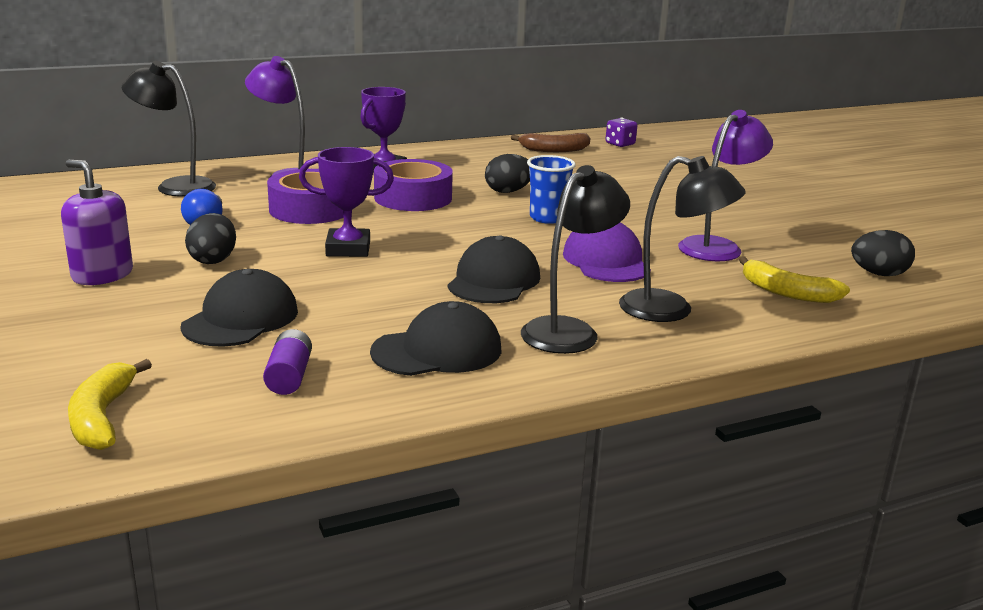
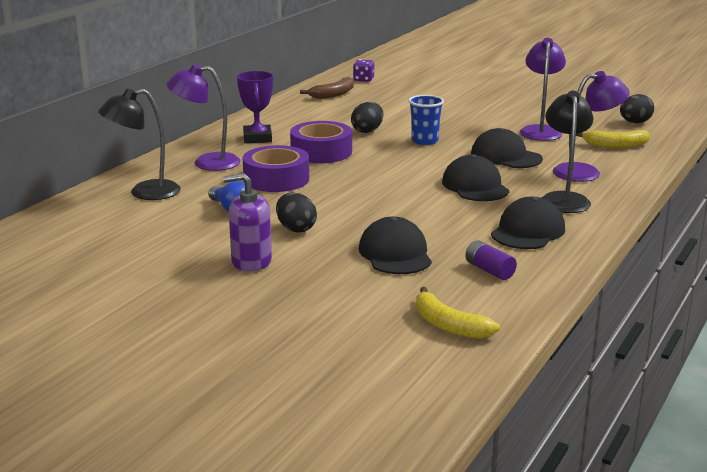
camera: 35 degrees left, 0 degrees up
purple trophy [299,147,394,257] -> none
purple cap [563,222,651,282] -> black cap [471,128,543,168]
black lamp [619,156,746,322] -> purple lamp [553,71,630,182]

